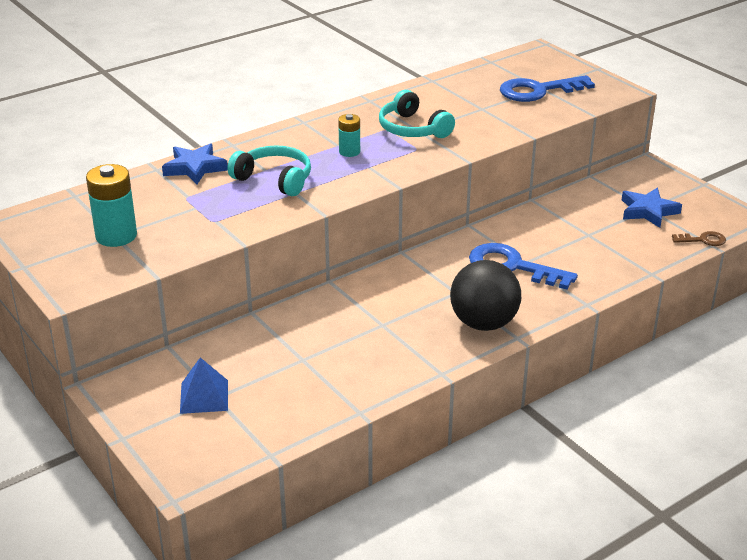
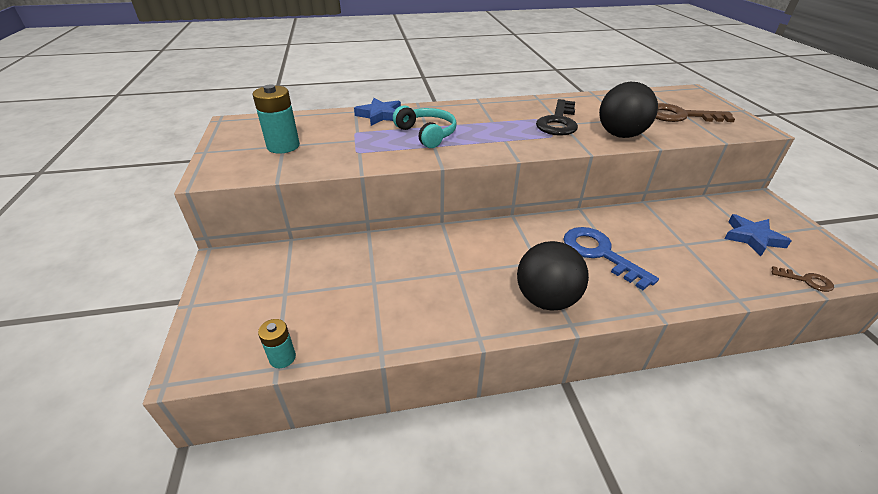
camera: 25 degrees right, 5 degrees up
blue pyramid [180,357,228,414] -> none
turquoise battery [338,114,360,157] -> turquoise battery moved to [258,319,296,368]
turquoise headphones [379,90,455,138] -> black key [536,99,578,136]
blue key [500,75,595,102] -> brown key [655,103,735,122]
none -> black ball [599,82,658,138]

